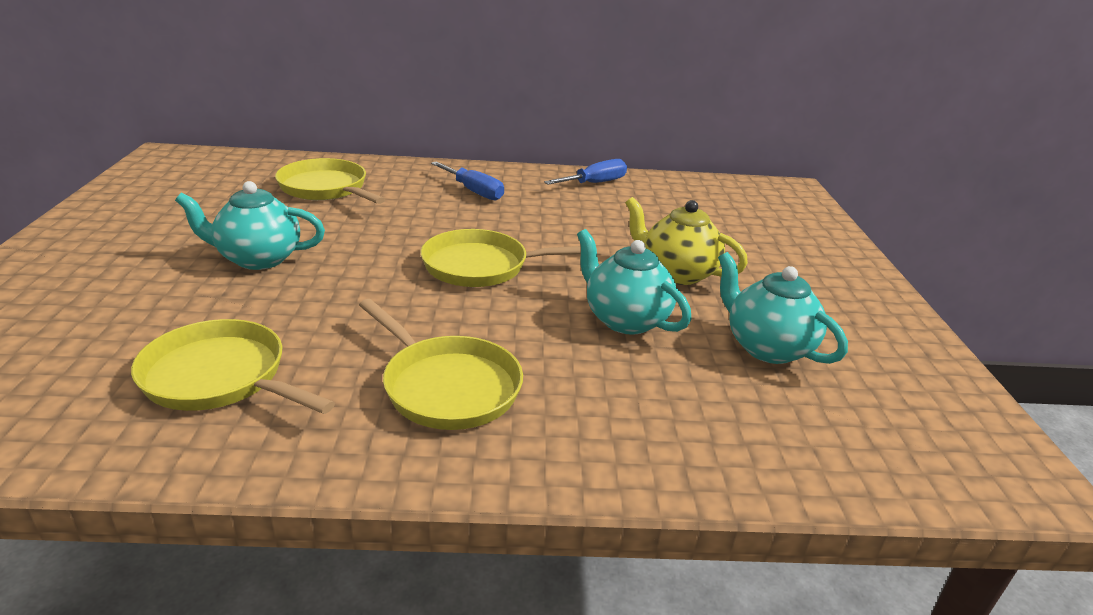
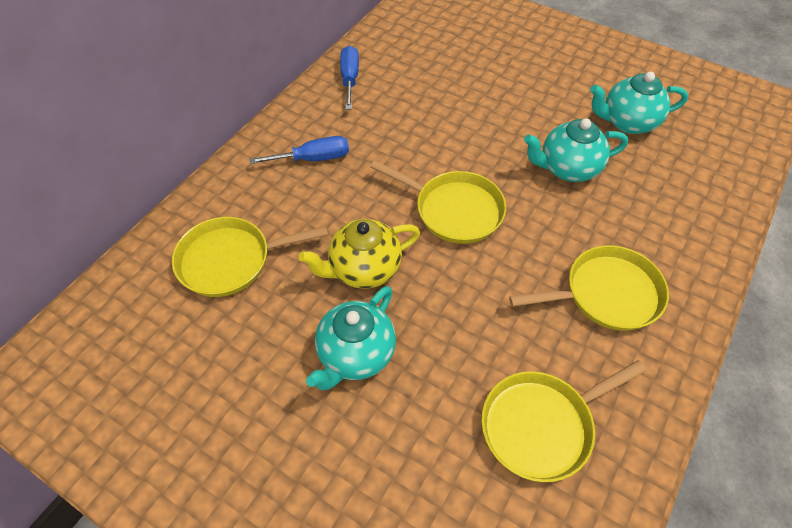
camera: 55 degrees left, 25 degrees up
yellow pan [421,229,581,287] -> yellow pan turned 90 degrees counterclockwise [370,160,506,244]
yellow teapot [625,197,748,285] -> yellow teapot moved to [299,219,420,289]

